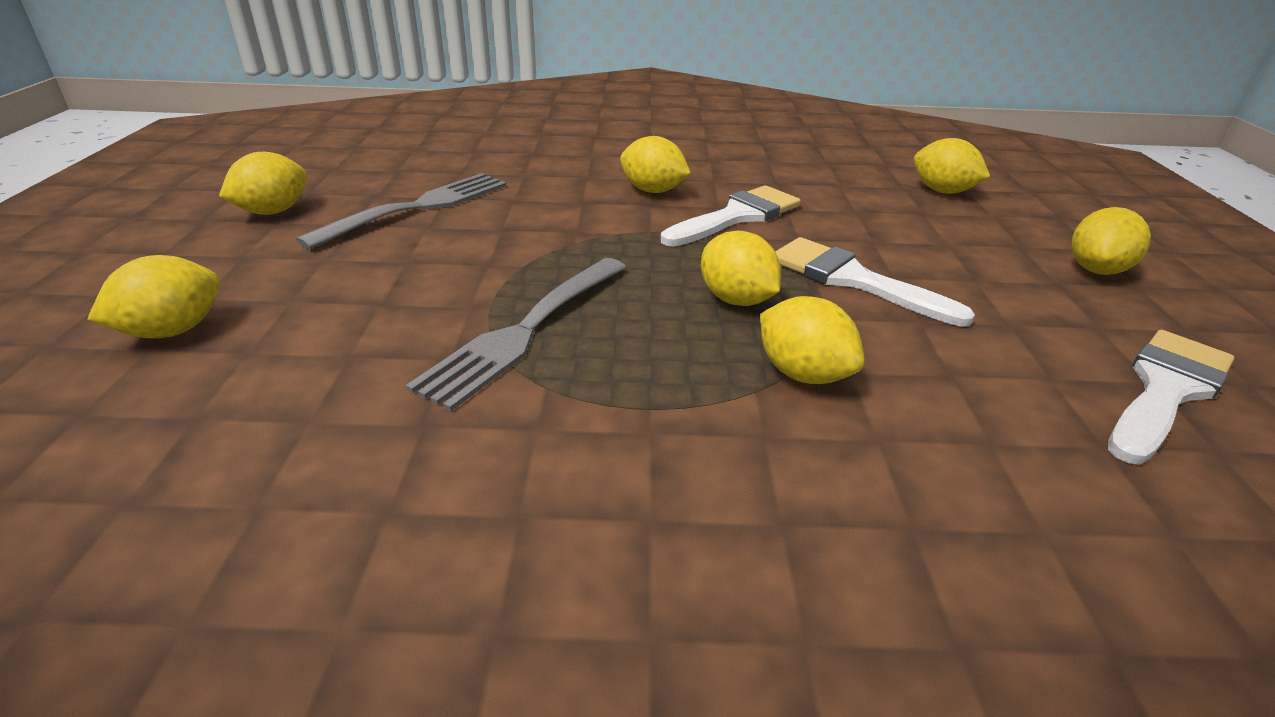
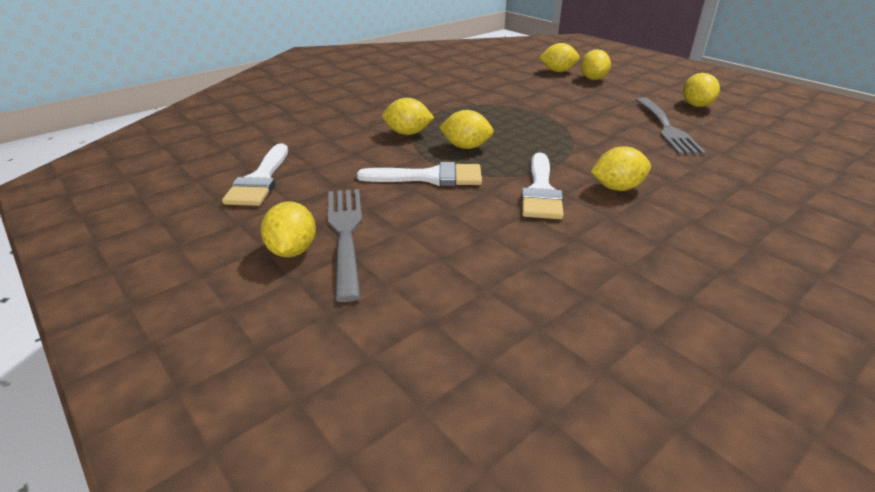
camera: 140 degrees right, 0 degrees up
grey fork [405,258,626,411] -> grey fork moved to [328,189,362,302]
yellow lemon [914,138,990,194] -> yellow lemon moved to [539,43,580,72]

